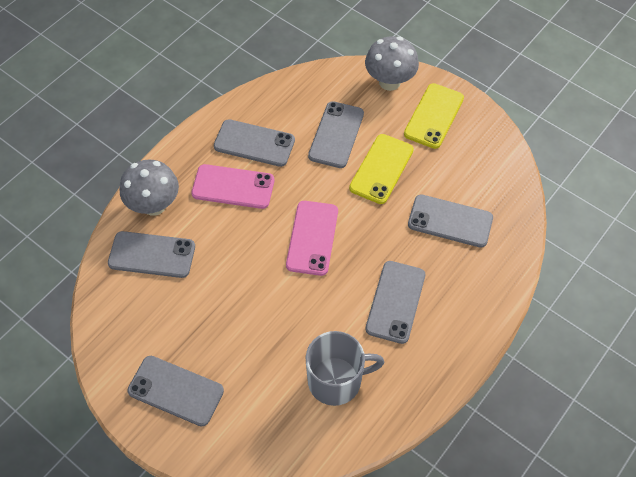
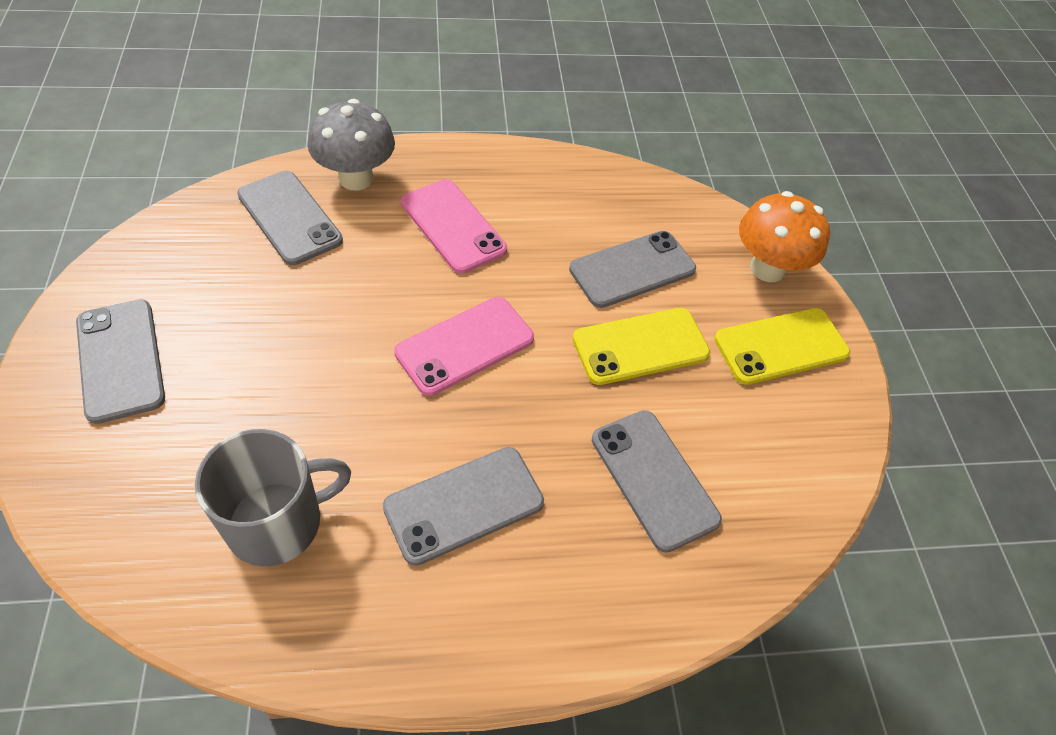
camera: 40 degrees right, 5 degrees down
grey phone [214,119,295,167] -> none
grey mug [306,331,384,406] -> grey mug turned 60 degrees counterclockwise [195,429,351,566]
grey mushroom [365,36,419,91] -> orange mushroom [739,191,830,282]

